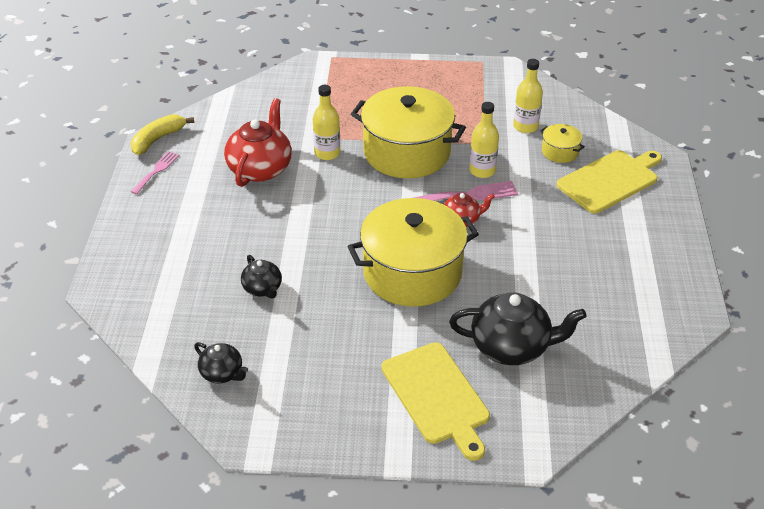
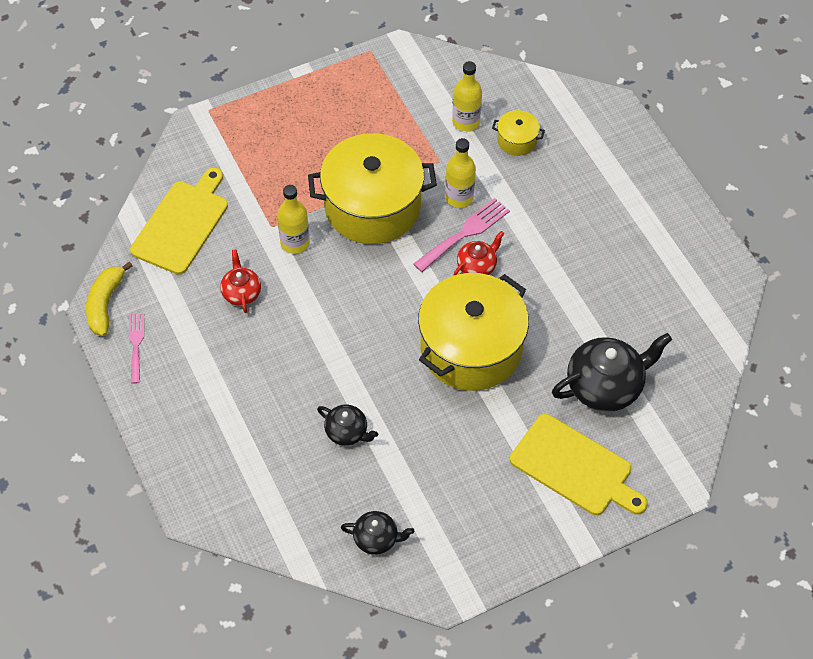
camera: 30 degrees left, 15 degrees up
red teapot [224,98,292,187] -> red teapot [220,249,261,313], size x0.54
yellow cutting board [557,150,662,214] -> yellow cutting board moved to [130,168,228,275]

